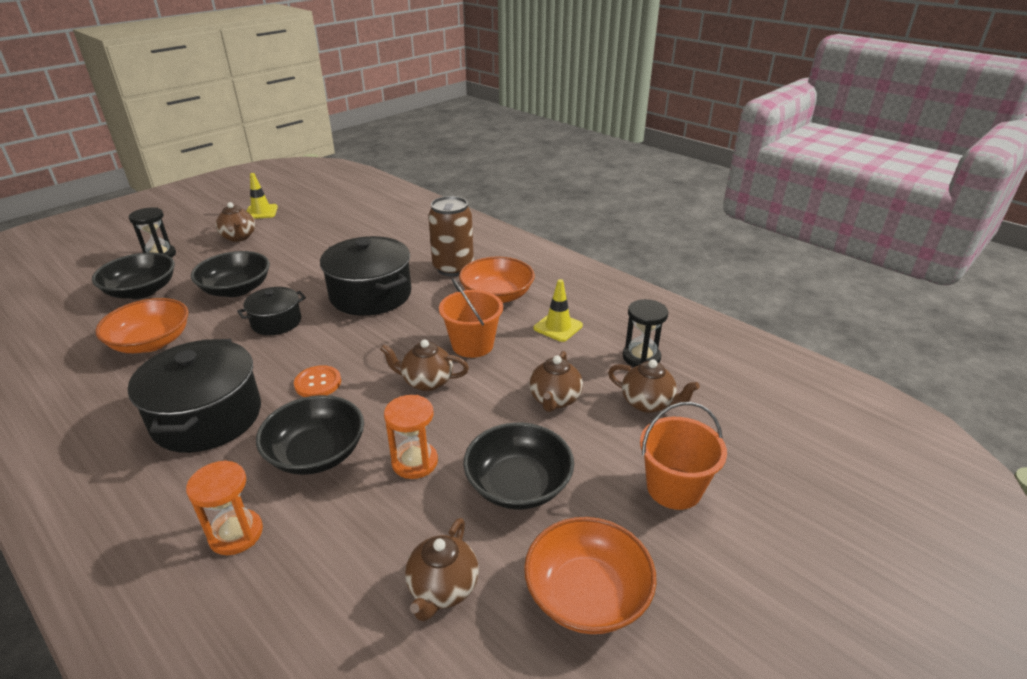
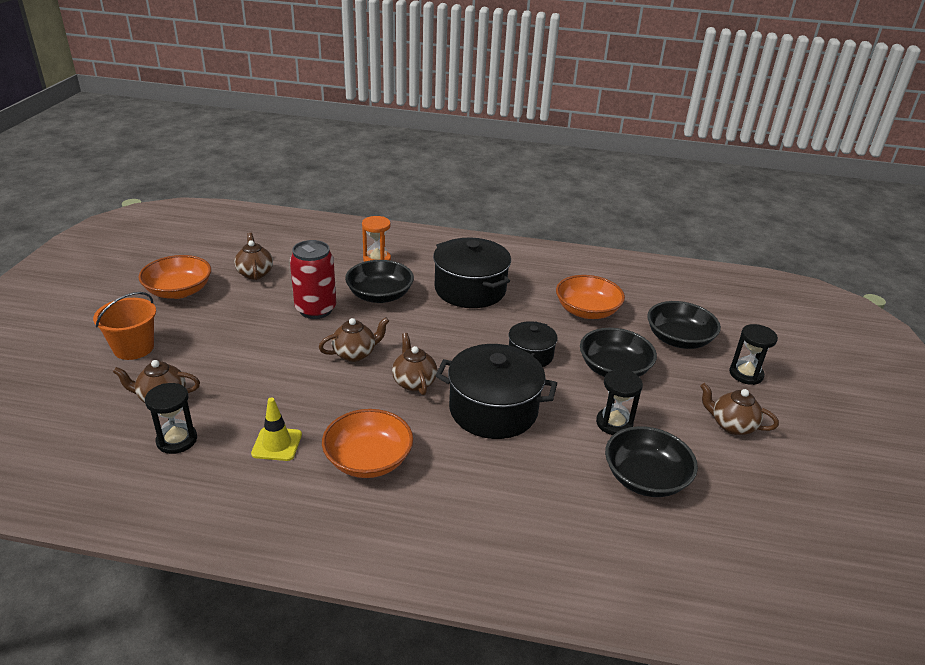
camera: 145 degrees right, 0 degrees up
yellow traffic cone [247,173,278,219] -> none
orange button [294,365,341,397] -> none
orange hourglass [384,395,438,479] -> red can [290,240,336,319]
brown can [428,196,474,276] -> none
orange bucket [439,278,503,358] -> none
black bowl [463,422,574,509] -> black bowl moved to [605,426,698,497]
brown teapot [529,351,583,412] -> brown teapot moved to [392,333,437,395]
none -> black hourglass [596,369,643,435]

